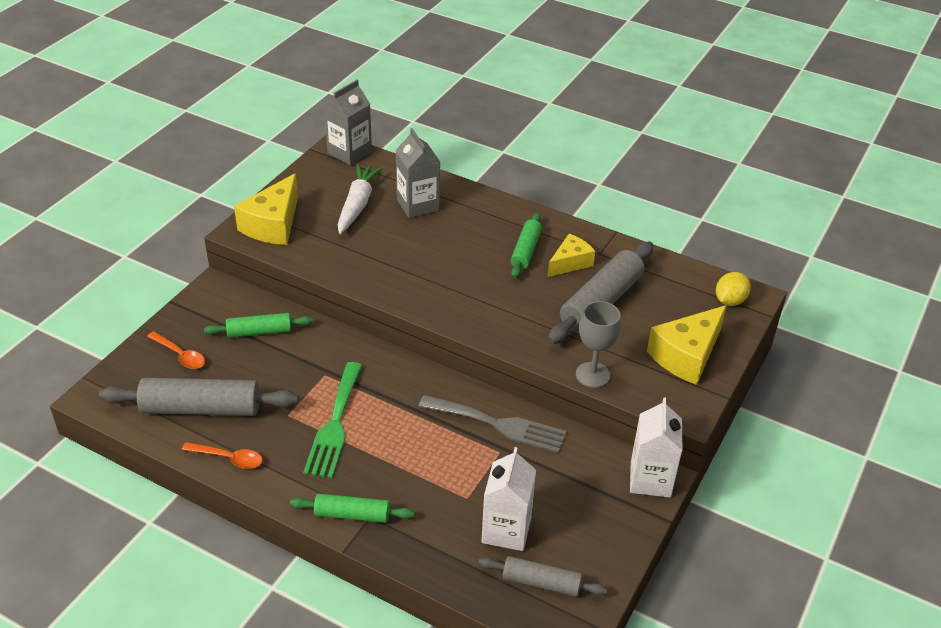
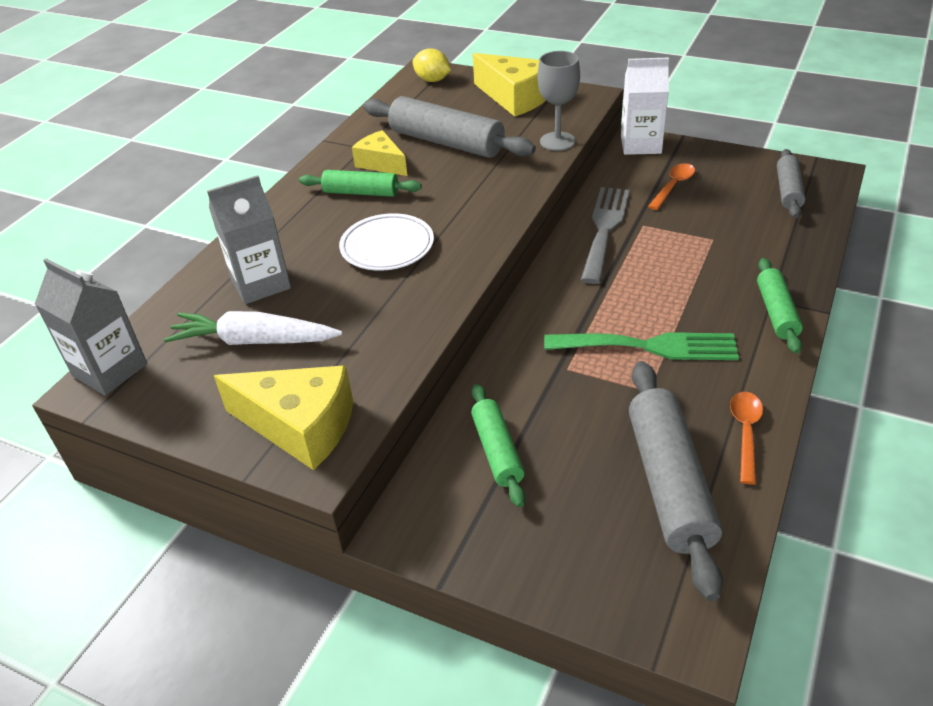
camera: 90 degrees left, 0 degrees up
orange spoon [147,331,205,369] -> orange spoon moved to [648,163,695,210]
white carton [482,447,536,551] -> none
none -> white plate [339,213,434,271]

